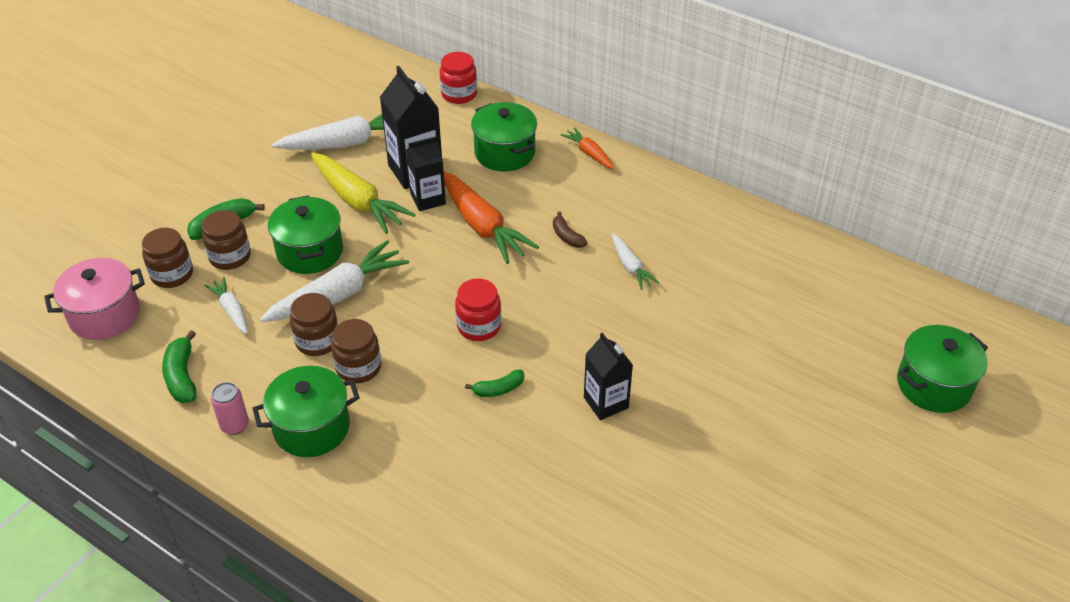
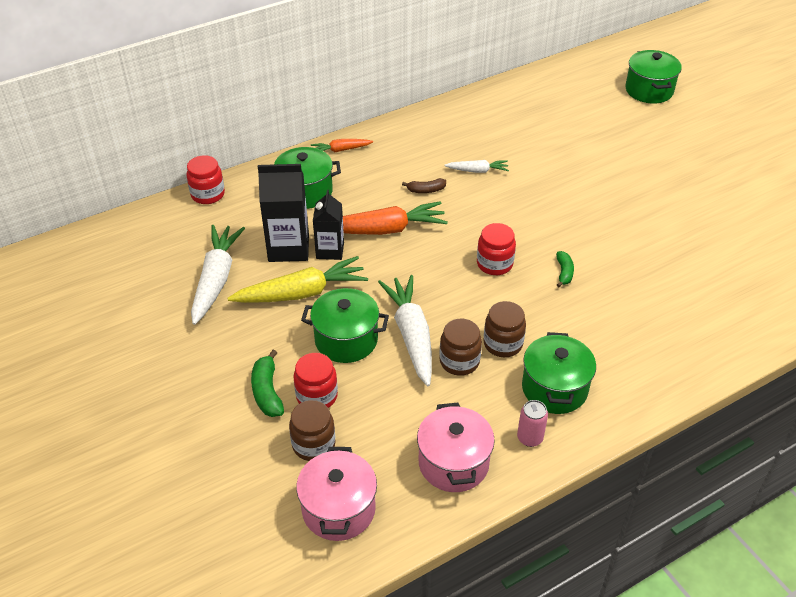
camera: 65 degrees left, 0 degrees up
green banana [162,330,196,403] -> pink pot [417,403,495,492]
brown jar [202,210,251,270] -> red jar [293,353,338,408]
white carrot [204,277,247,334] -> none
black carton [584,332,633,420] -> none

